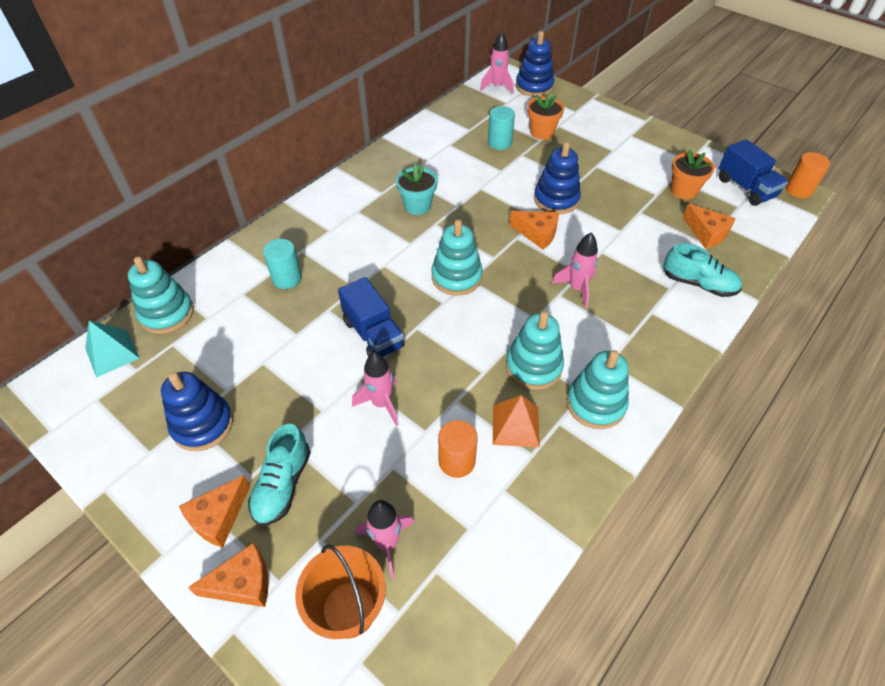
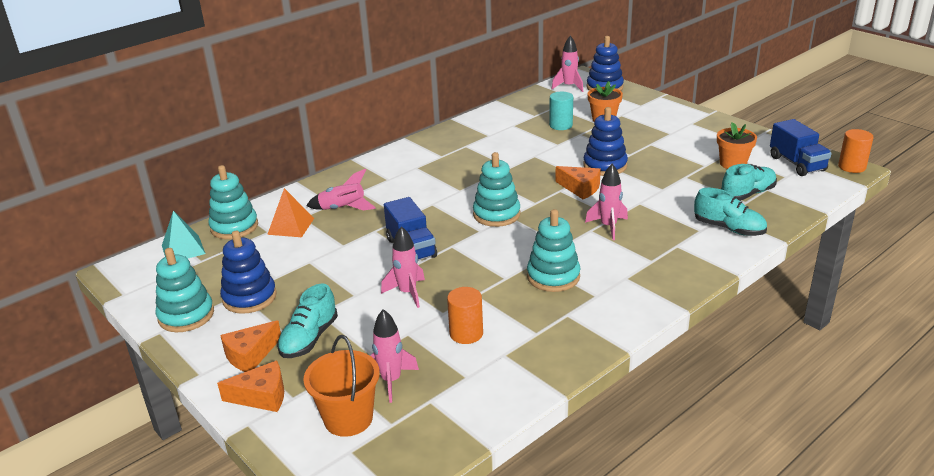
camera: 10 degrees right, 20 degrees down
turquoise cylinder [263,239,302,289] -> pink rocket [306,169,376,210]
turquoise flower pot [396,164,437,215] -> none
orange pyramid [493,395,540,447] -> orange pyramid moved to [267,188,314,237]
turquoise stacking toy [567,350,629,429] -> turquoise stacking toy moved to [155,248,214,332]
orange cheese [683,204,736,249] -> turquoise shoe [721,164,777,201]

